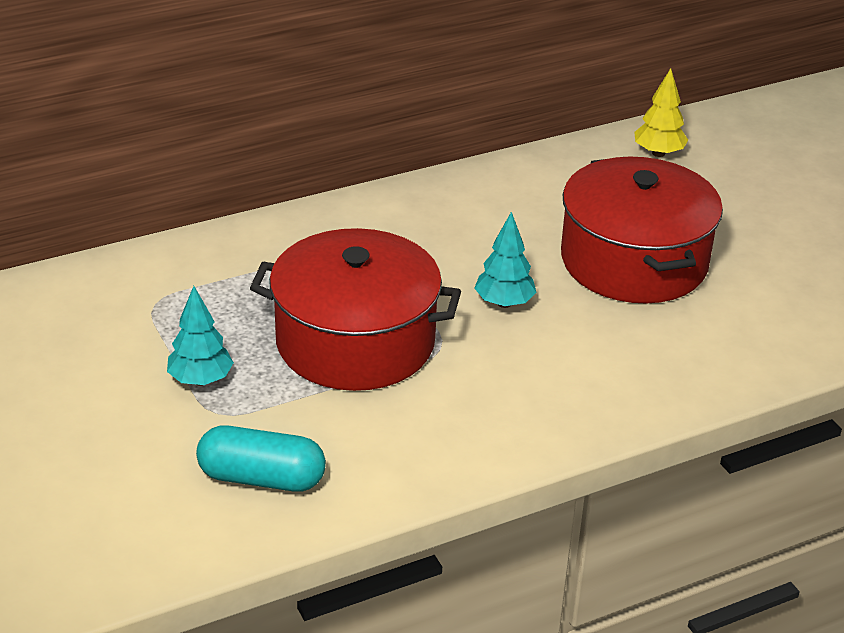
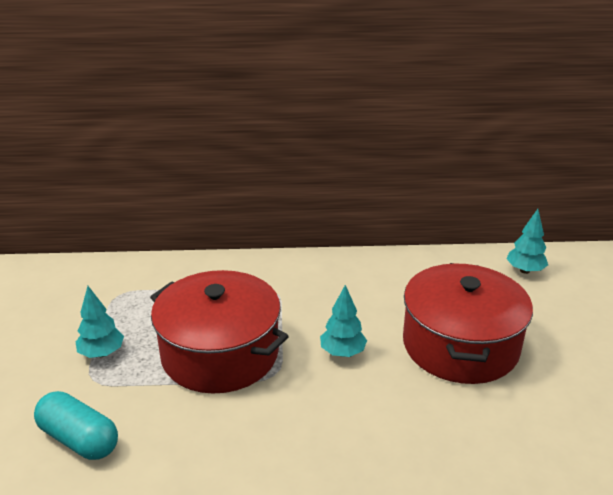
camera: 25 degrees right, 5 degrees down
yellow tree [634,68,688,157] -> turquoise tree [506,209,548,274]

